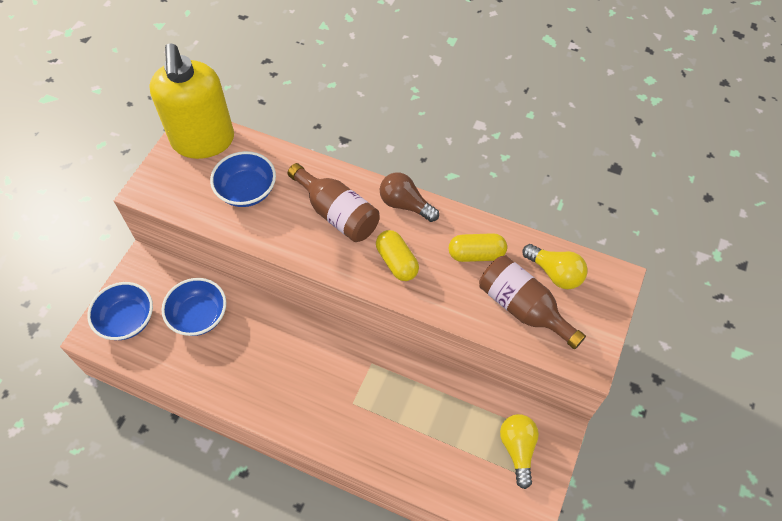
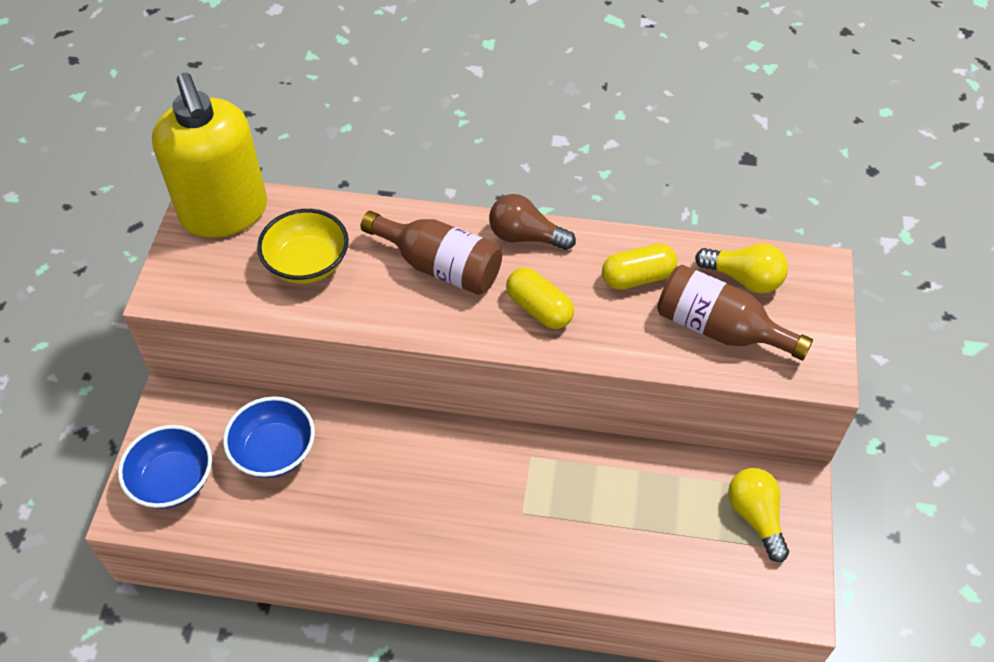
camera: 15 degrees left, 5 degrees down
blue bowl [210,151,276,207] -> yellow bowl [257,209,349,284]

